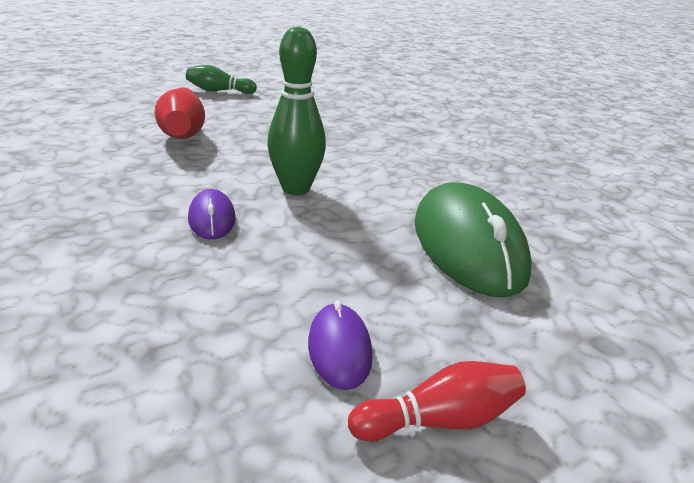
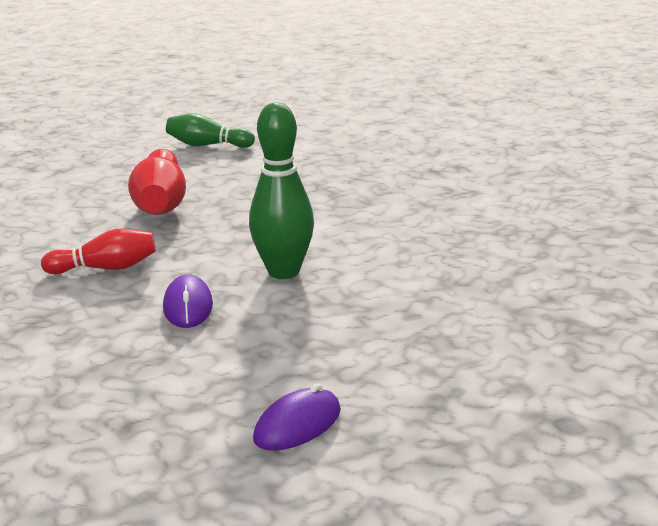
camera: 10 degrees right, 5 degrees down
purple mouse [308,300,372,390] -> purple mouse turned 45 degrees clockwise [253,384,341,451]
red bowling pin [348,361,526,441] -> red bowling pin moved to [41,228,156,274]
green mouse [414,182,532,297] -> none

